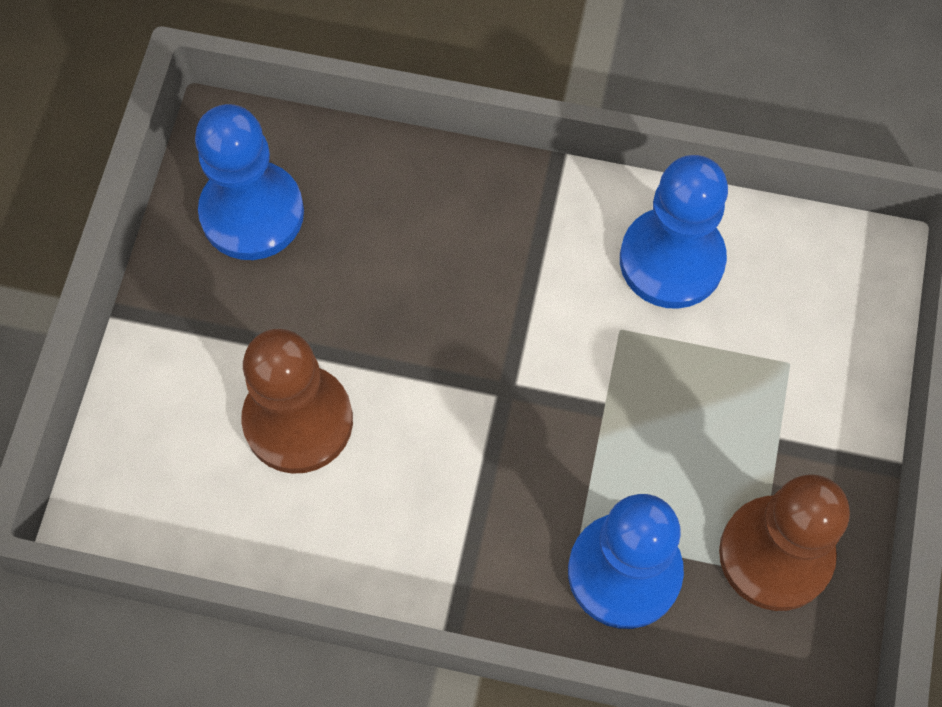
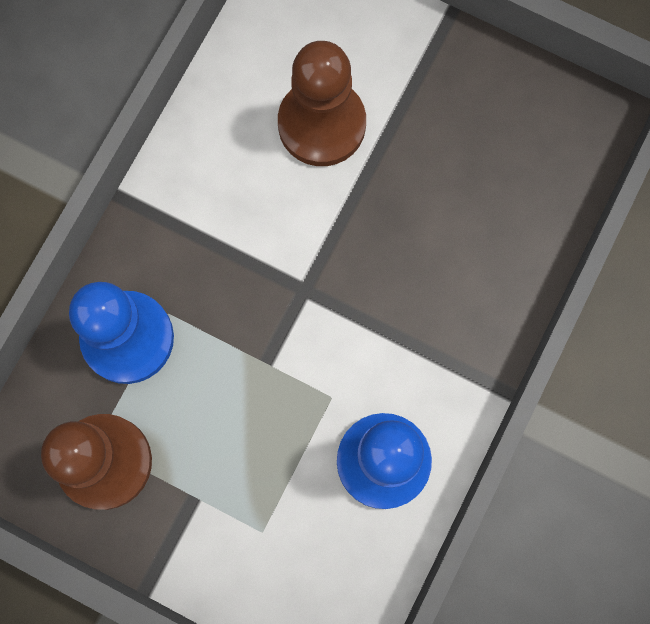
camera: 105 degrees right, 10 degrees up
blue pawn [195,104,304,260] -> none

